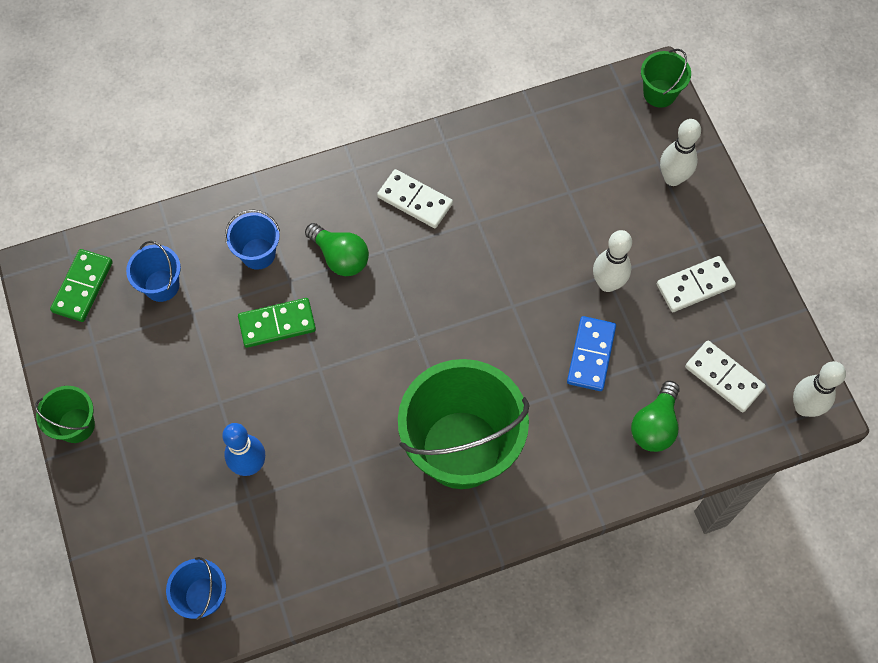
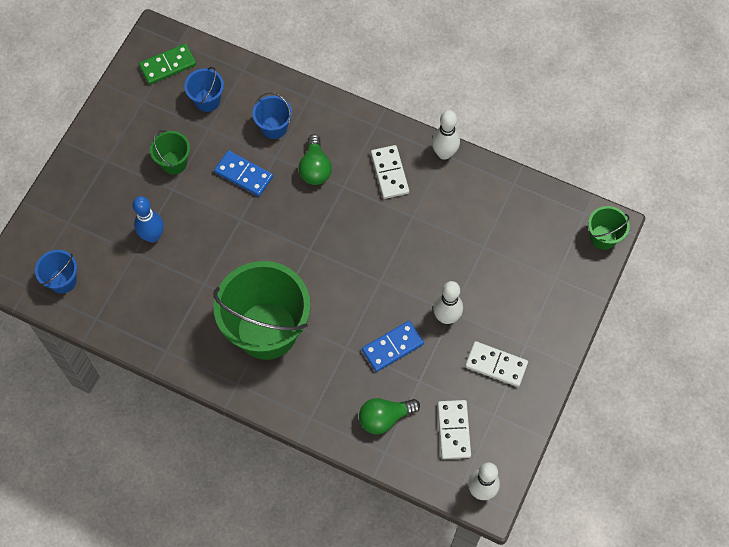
camera: 45 degrees right, 0 degrees up
green bucket [35,386,95,443] -> green bucket moved to [150,130,190,175]
green domino [238,298,316,348] -> blue domino [214,150,273,196]
white bowling pin [660,119,701,186] -> white bowling pin moved to [432,110,460,160]

